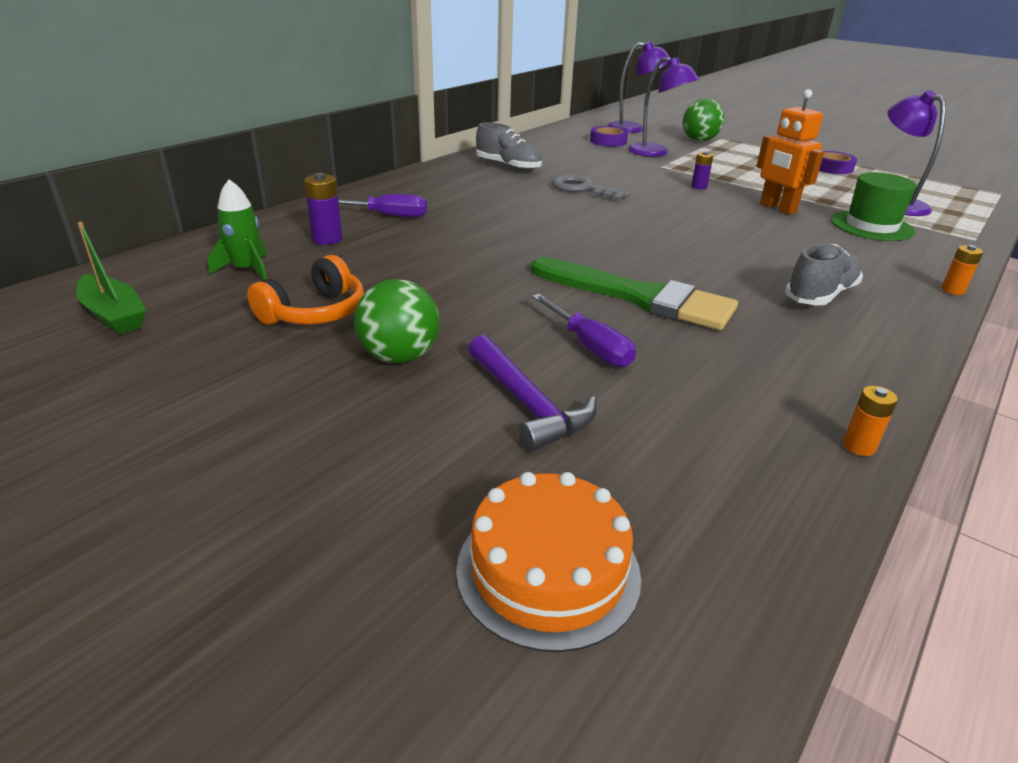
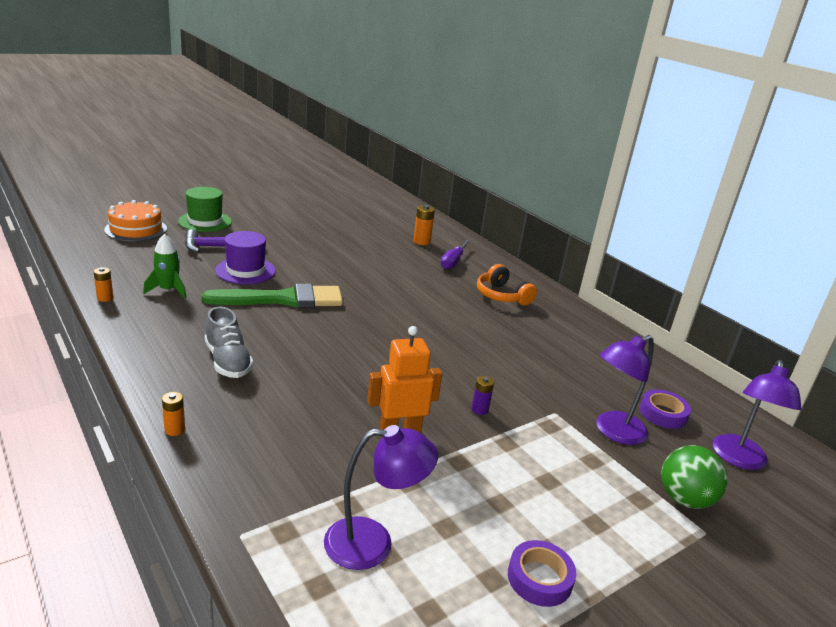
camera: 105 degrees right, 5 degrees down
green boat [76,222,146,334] -> none
green rocket [208,179,267,280] -> green rocket moved to [143,234,187,298]
orange headphones [247,255,364,325] -> orange headphones moved to [477,264,537,306]
purple battery [304,173,343,245] -> orange battery [413,205,435,245]
green ball [354,279,440,363] -> none
grey shoe [476,122,542,171] -> none
green brush [531,257,738,330] -> green brush turned 150 degrees counterclockwise [202,284,343,308]
purple screwdriver [532,294,636,367] -> purple hat [215,231,276,284]
grey key [552,175,630,201] -> none
green hat [831,172,916,241] -> green hat moved to [178,187,232,232]

